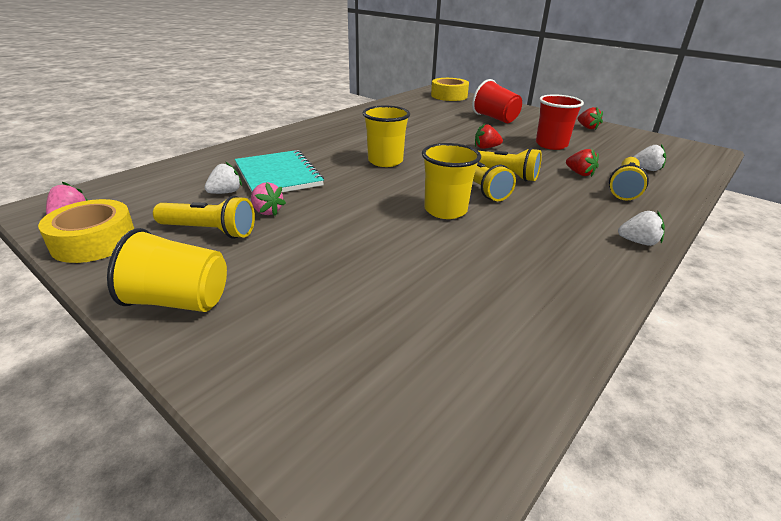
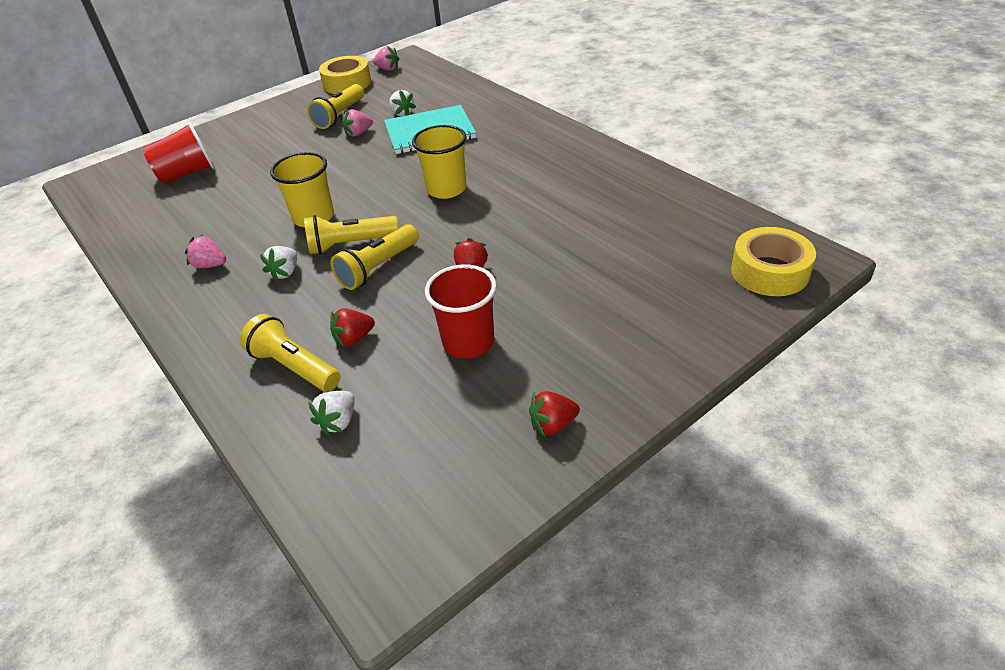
camera: 105 degrees right, 10 degrees up
yellow cup [107,228,227,312] -> none
red cup [472,79,522,123] -> red cup moved to [143,122,215,183]
white strawberry [618,211,665,246] -> white strawberry moved to [260,246,297,281]
none -> pink strawberry [185,235,226,268]

